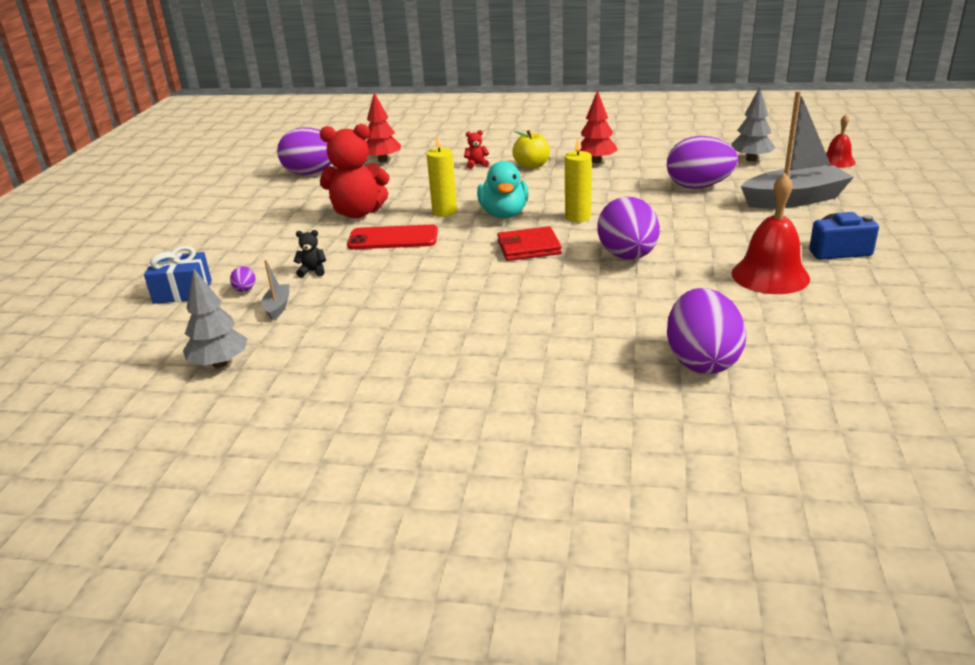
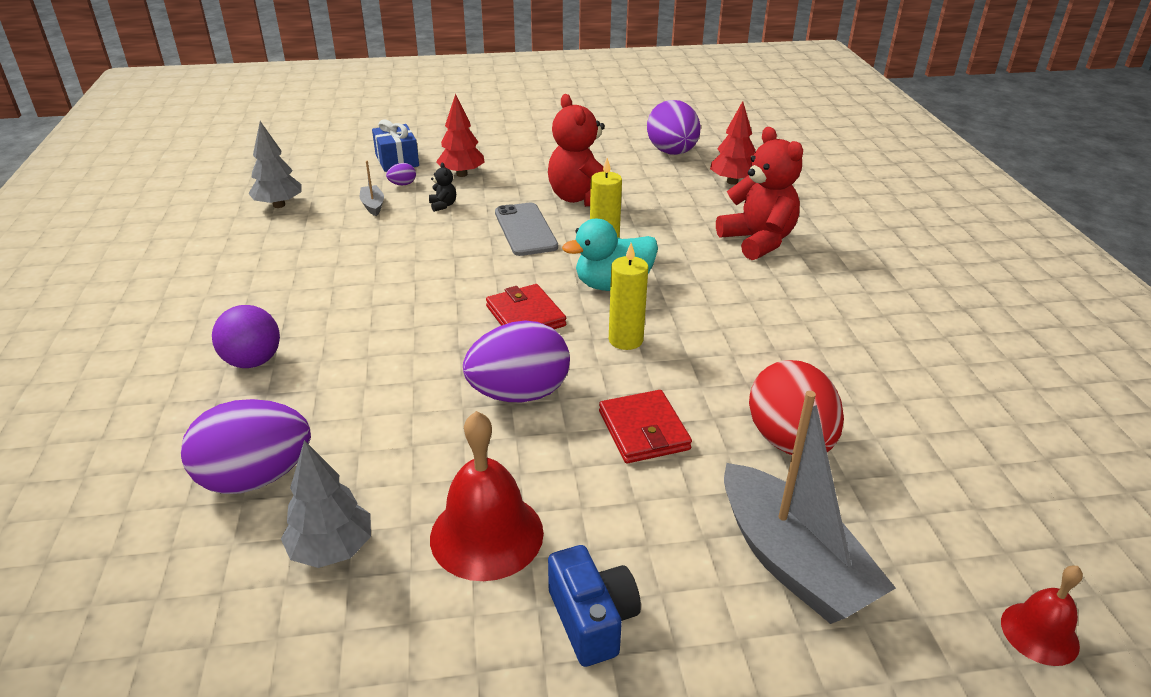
camera: 70 degrees right, 5 degrees up
grey boat [262,260,289,320] -> grey boat turned 90 degrees counterclockwise [360,161,384,216]
red phone [347,225,438,249] -> grey phone [495,203,558,256]
red teddy bear [464,130,489,169] -> red teddy bear [716,127,803,260], size x2.45
yellow apple [512,130,550,169] -> none
red tree [576,90,617,163] -> red tree moved to [436,94,485,177]
purple egg [667,136,738,189] -> red egg [749,360,844,455]
grey tree [731,87,776,162] -> grey tree moved to [281,440,371,568]
none -> purple ball [212,305,280,368]
none -> red wallet [599,390,692,463]

